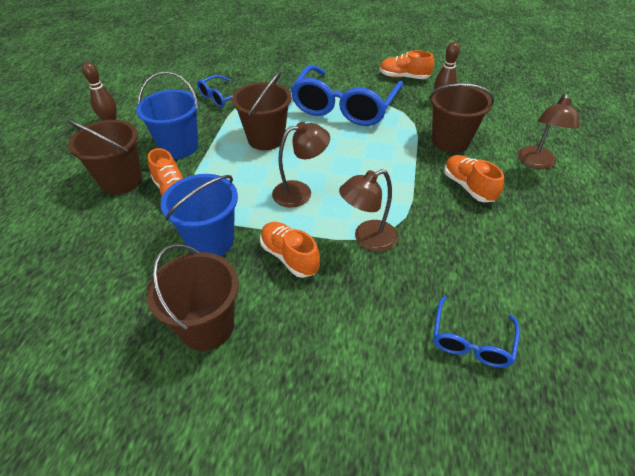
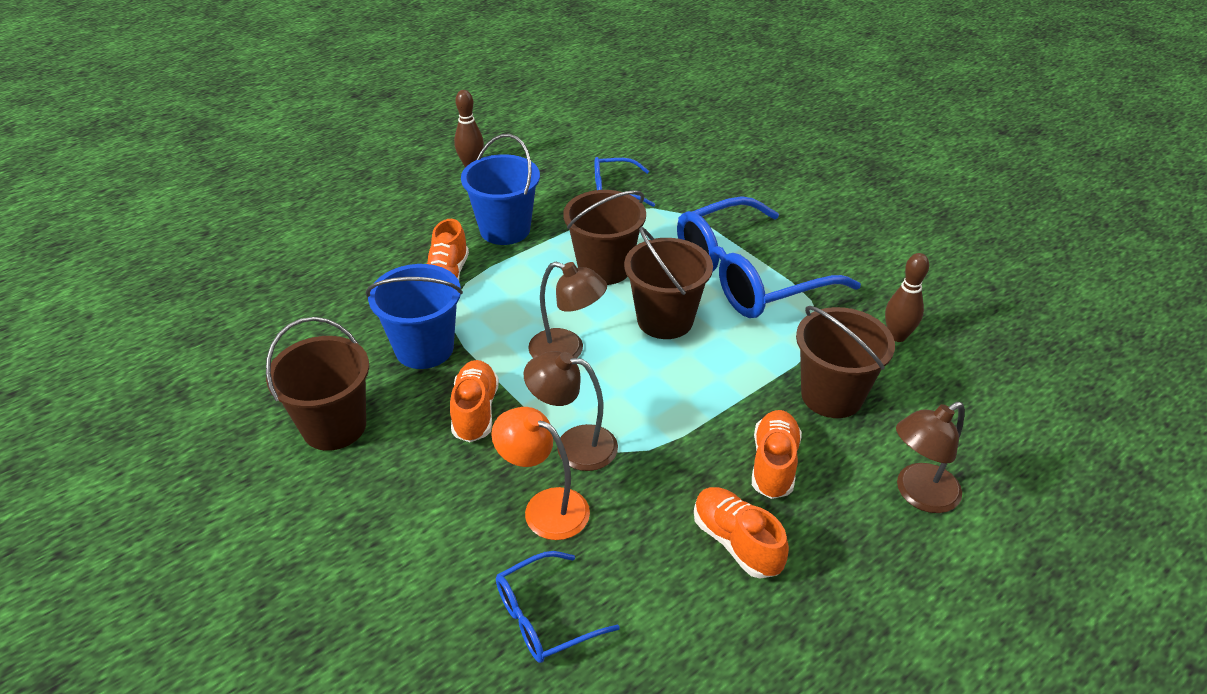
camera: 40 degrees right, 5 degrees down
brown bucket [67,120,142,194] -> brown bucket moved to [624,227,713,339]
orange shoe [380,50,434,79] -> orange shoe moved to [694,487,789,579]
none -> orange lamp [491,407,590,540]

